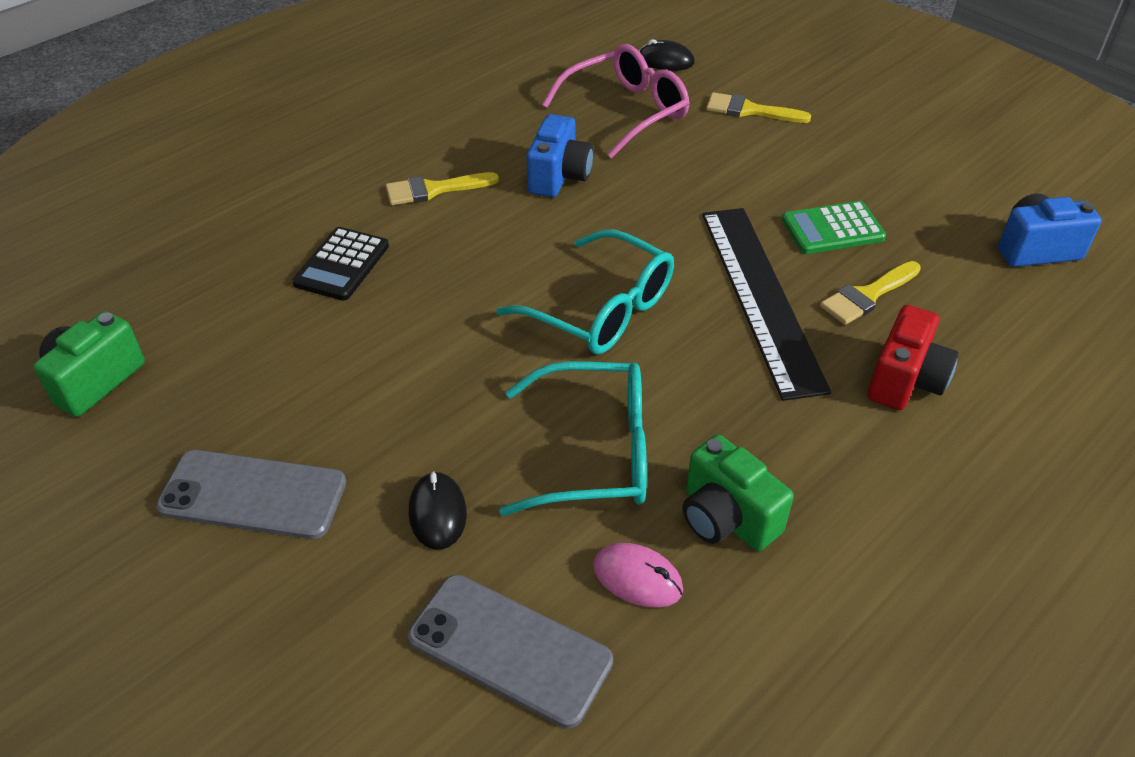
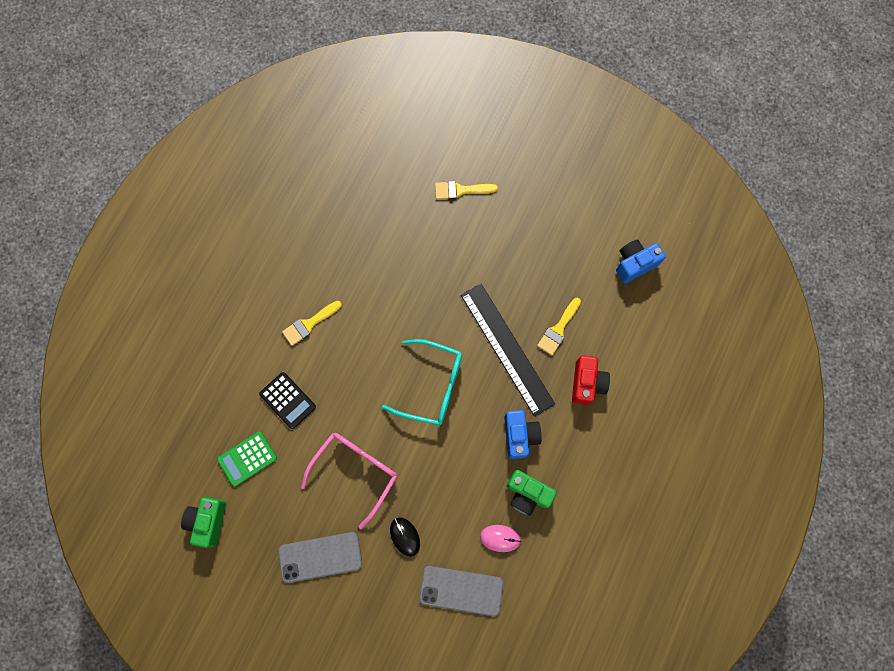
camera: 20 degrees left, 30 degrees up
black calculator [292,227,389,301] -> black calculator turned 45 degrees counterclockwise [259,372,316,429]
turquoise glasses [499,361,647,516] -> none
blue camera [527,114,594,197] -> blue camera moved to [504,410,542,459]
pink glasses [542,44,690,158] -> pink glasses moved to [301,433,397,529]
black mouse [639,39,694,71] -> none
green calculator [782,201,886,254] -> green calculator moved to [217,432,277,486]

